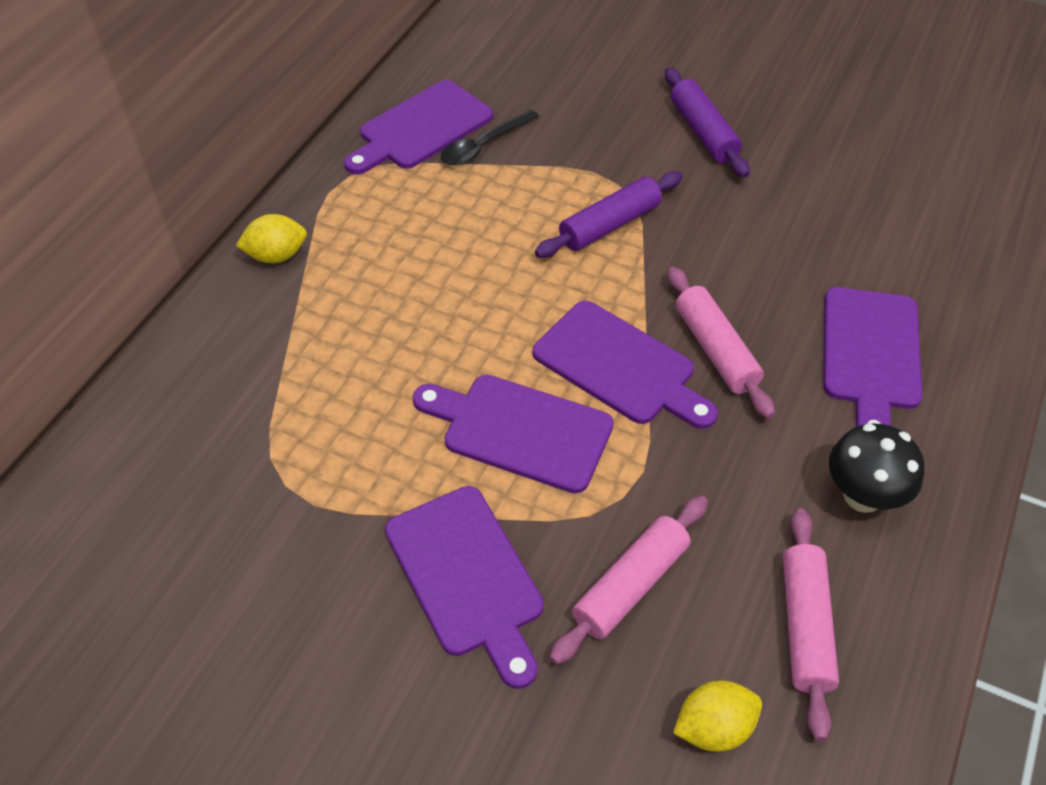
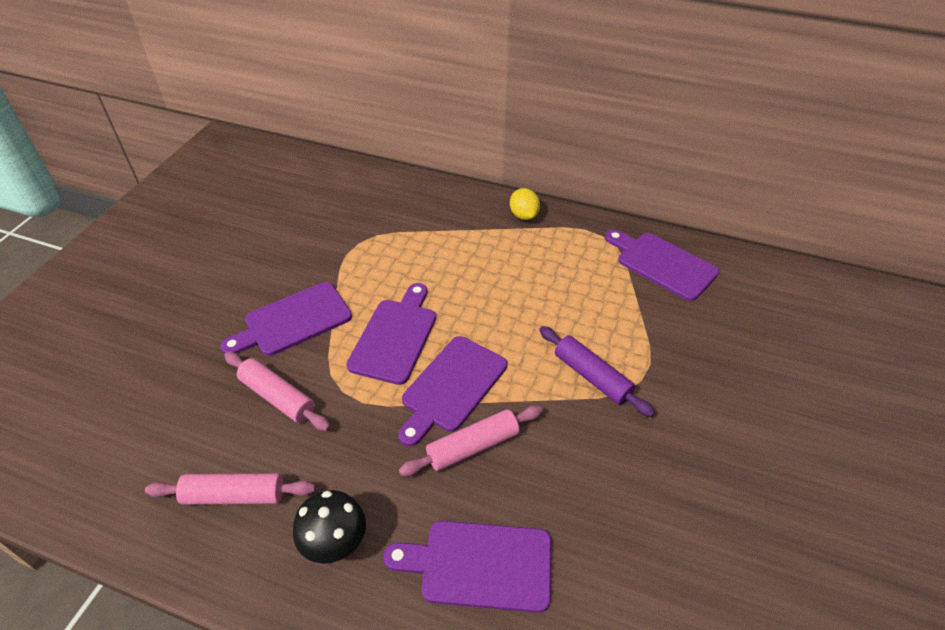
camera: 85 degrees right, 5 degrees down
black spoon [441,110,539,166] -> none
purple rolling pin [665,67,750,178] -> none
yellow lemon [673,681,762,752] -> none

